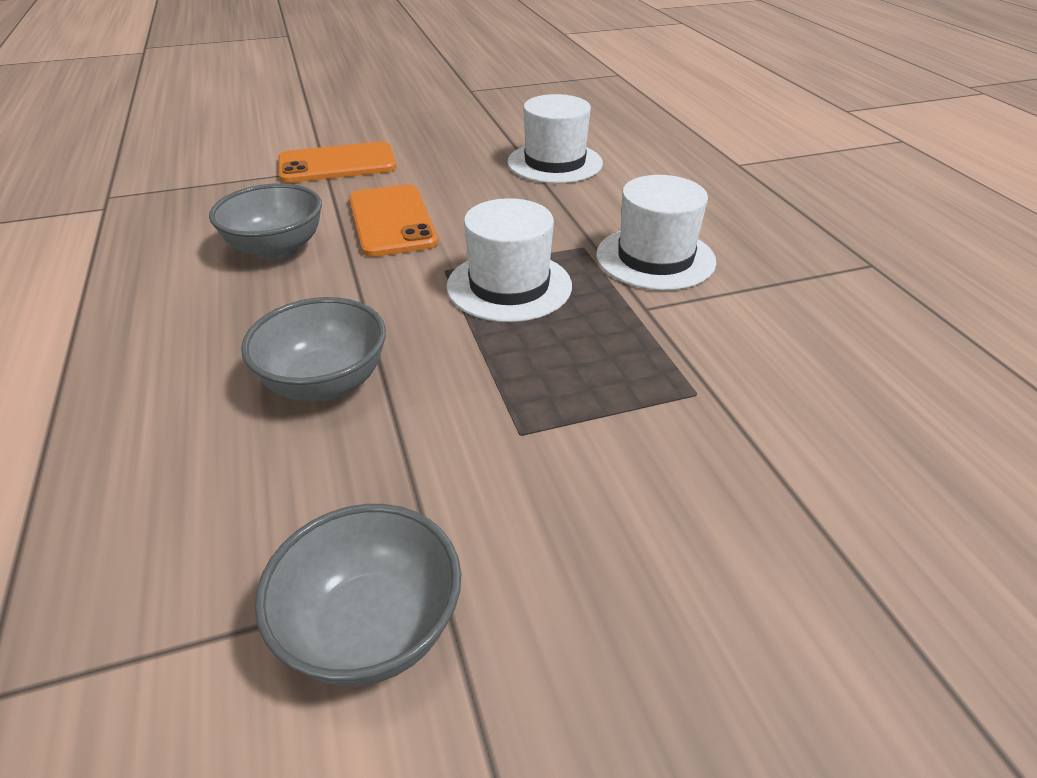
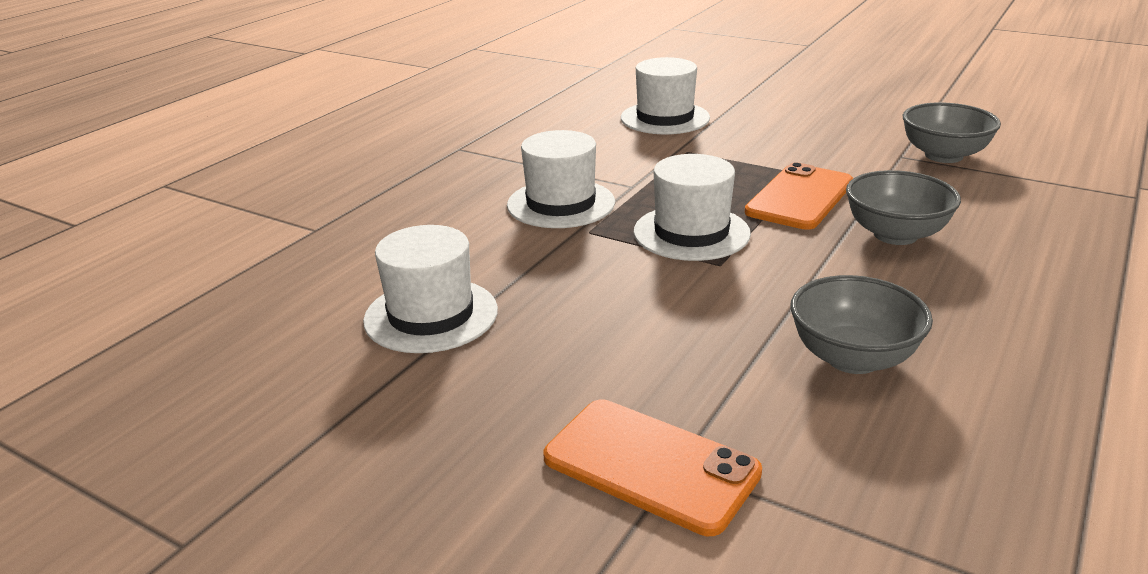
camera: 130 degrees left, 10 degrees down
orange phone [349,184,438,257] -> orange phone moved to [745,162,853,230]
none -> white hat [621,57,710,134]

